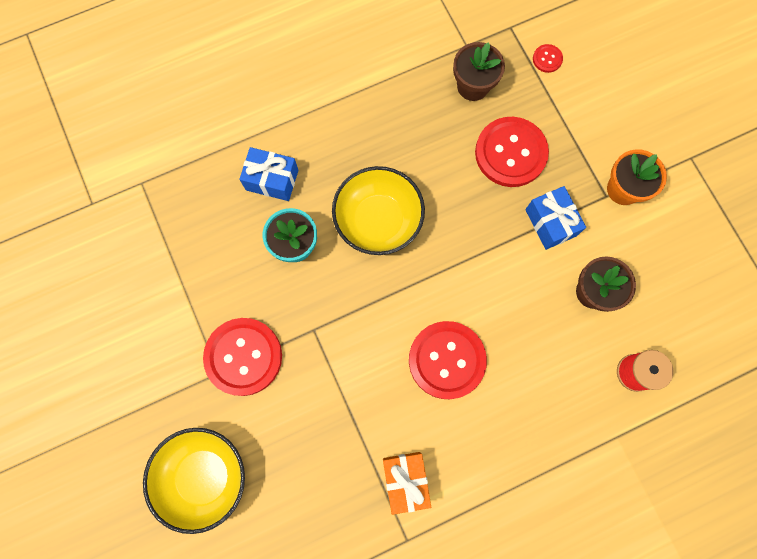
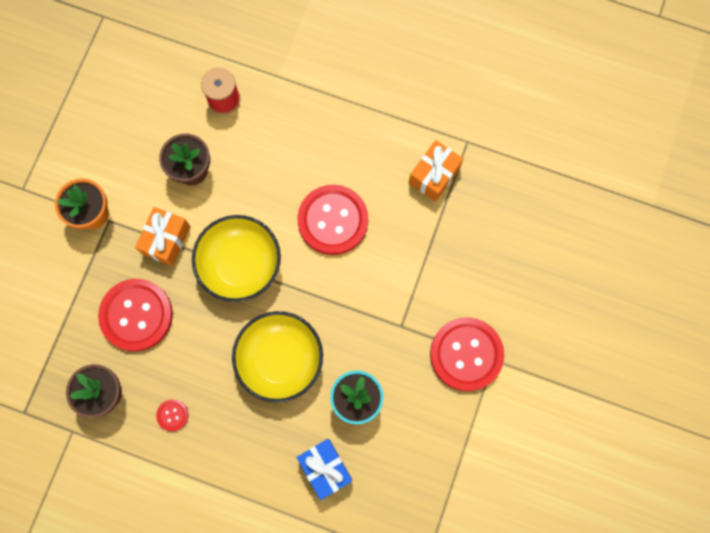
camera: 135 degrees left, 0 degrees up
yellow bowl [143,428,245,534] -> yellow bowl moved to [192,215,281,302]
blue gift [525,186,586,250] -> orange gift [135,207,191,266]
red button [533,44,563,73] -> red button moved to [156,399,188,431]

